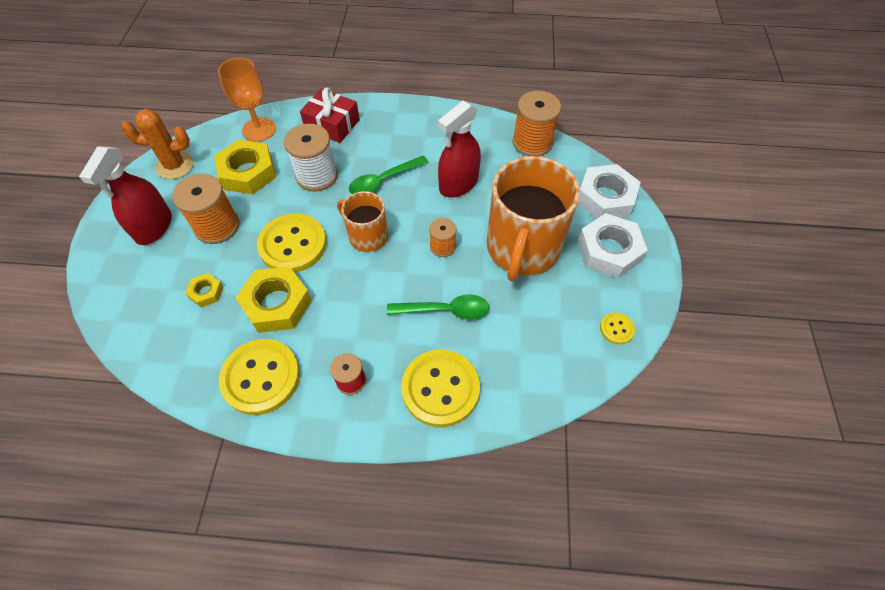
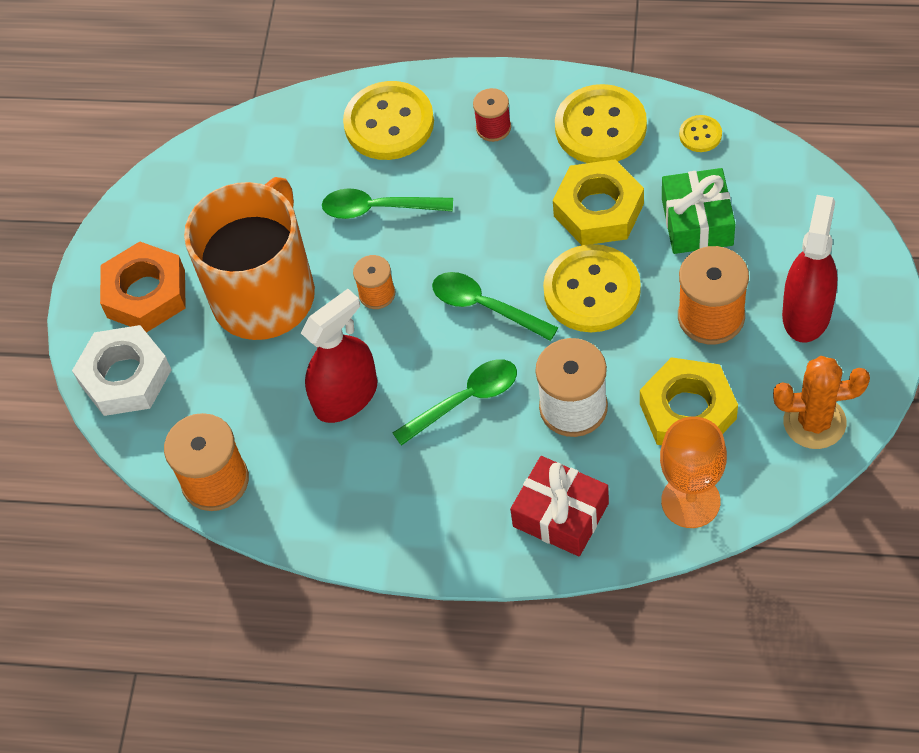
camera: 170 degrees left, 0 degrees up
yellow nut [185,273,223,307] -> green gift [662,168,735,254]
orange mug [337,191,388,252] -> green spoon [432,272,558,341]
white nut [578,213,648,278] -> orange nut [100,242,186,333]
yellow button [600,312,635,344] -> yellow button moved to [679,115,722,152]

